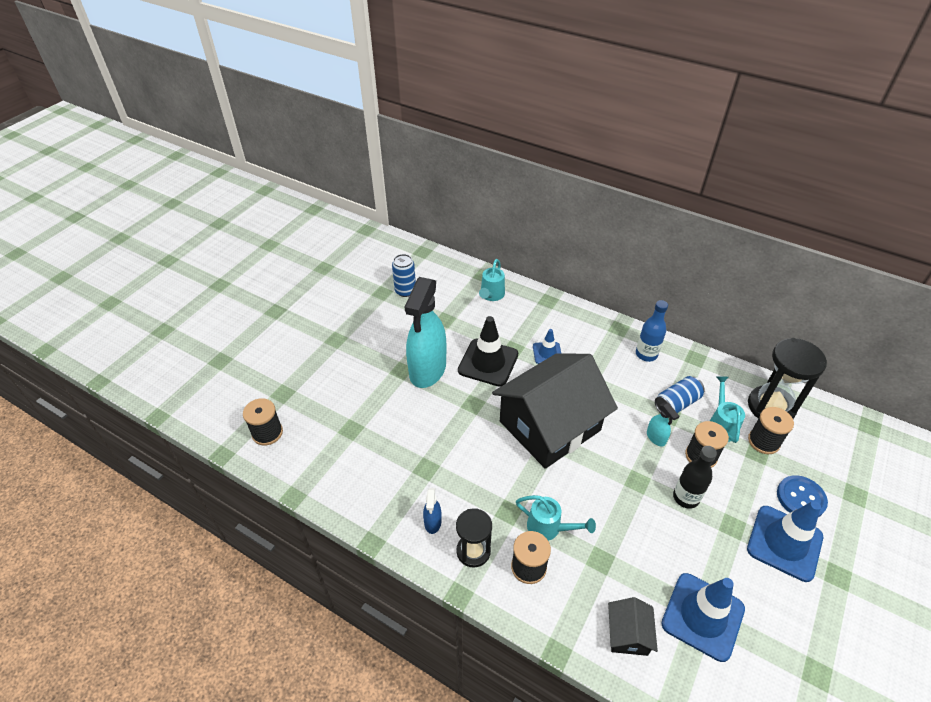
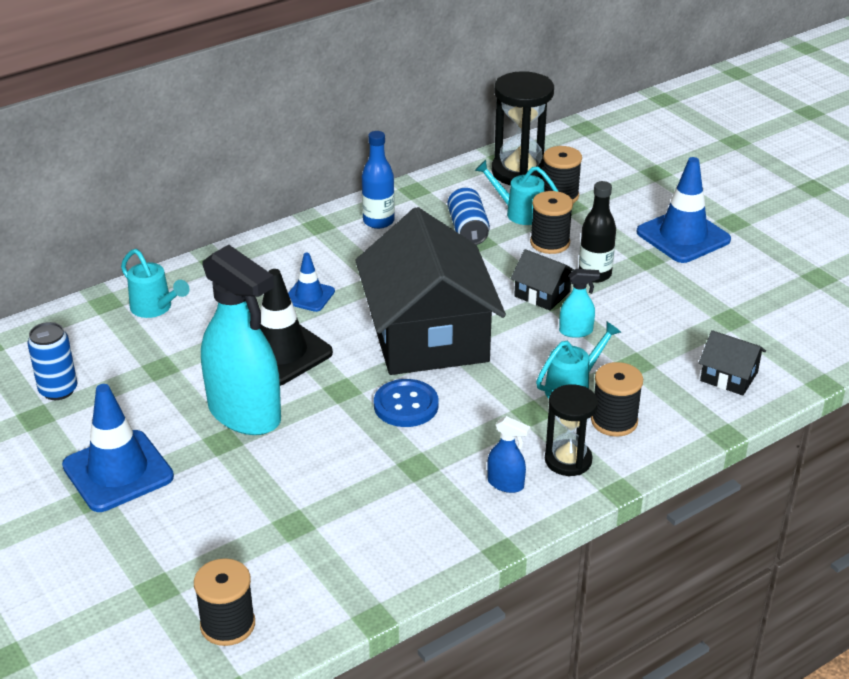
camera: 65 degrees left, 10 degrees down
turquoise spray bottle [647,402,679,446] -> turquoise spray bottle moved to [559,269,600,338]
blue traffic cone [661,573,745,662] -> blue traffic cone moved to [62,384,174,512]
blue button [777,475,828,517] -> blue button moved to [374,379,439,427]
none -> black house [511,249,574,311]

